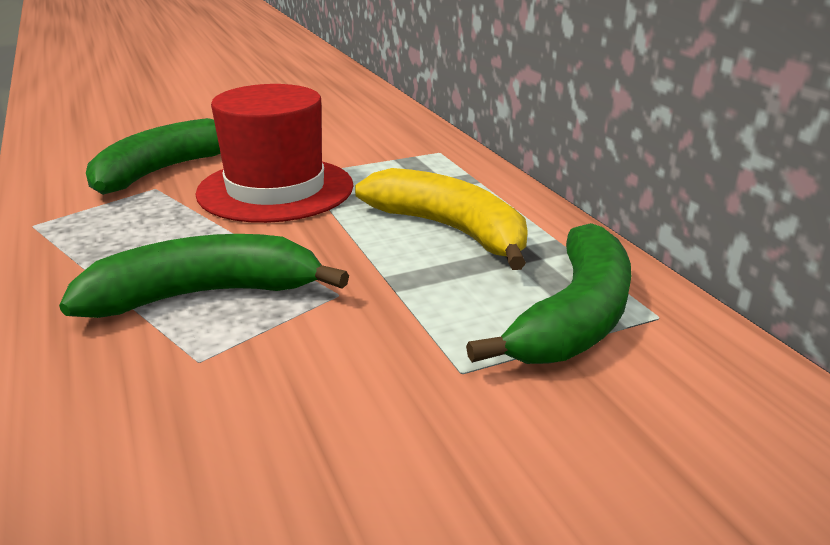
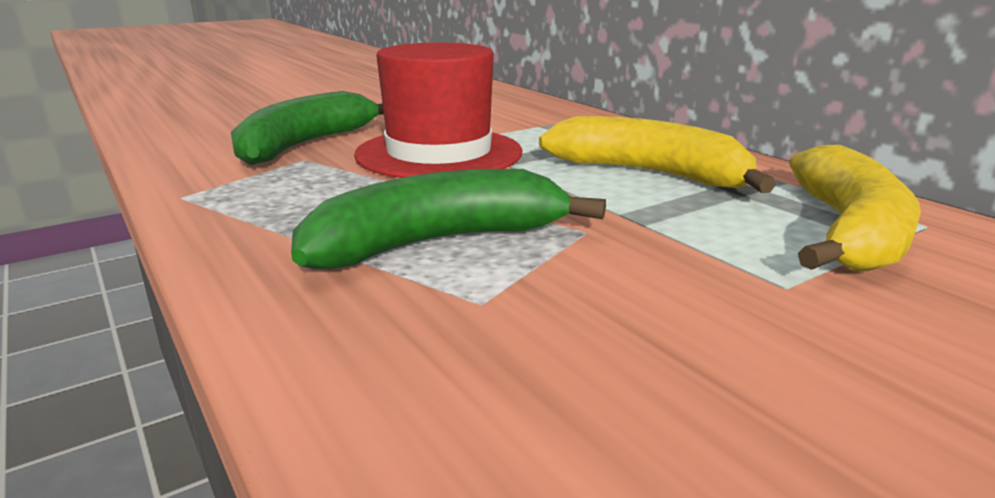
camera: 10 degrees left, 5 degrees down
green banana [466,223,631,364] -> yellow banana [789,145,921,271]

